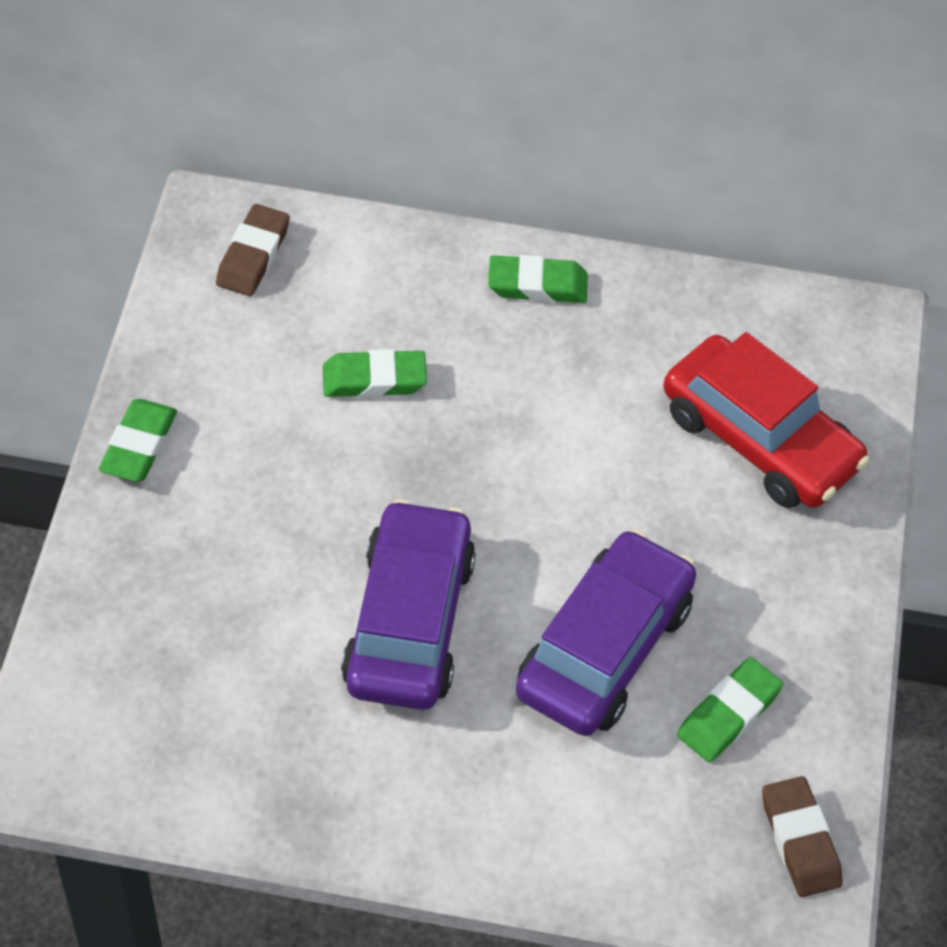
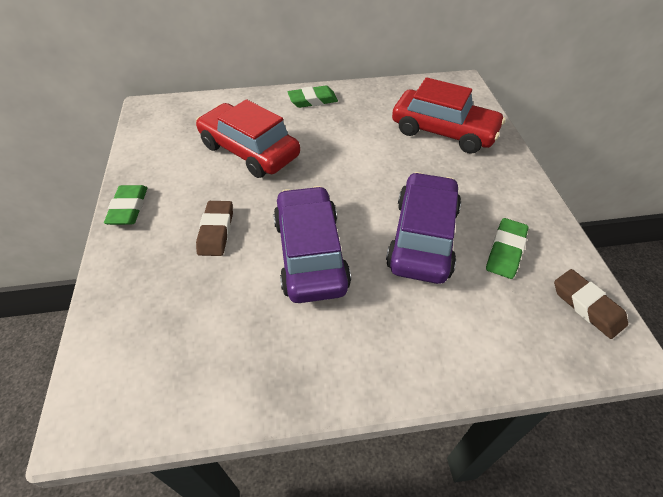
camera: 15 degrees left, 5 degrees down
brown eraser [216,204,290,296] -> brown eraser moved to [196,201,233,256]
green eraser [323,349,427,398] -> red car [196,99,300,178]

